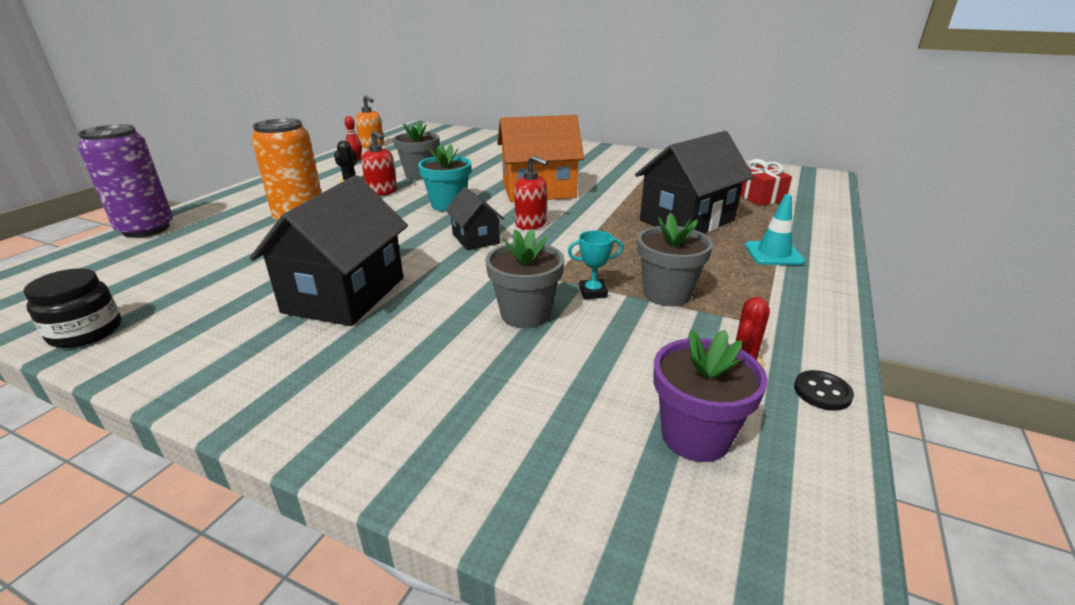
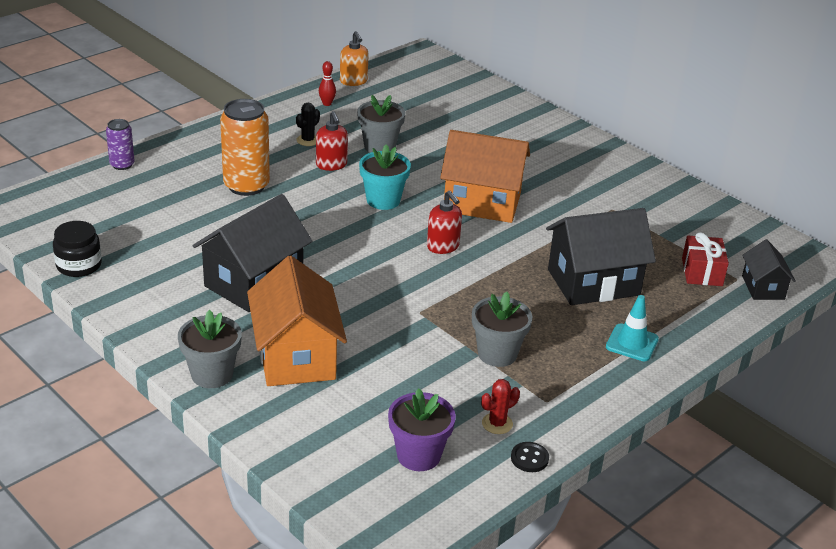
camera: 20 degrees right, 5 degrees up
purple can [78,124,173,238] -> purple can [106,119,135,170], size x0.54
black house [445,187,504,250] -> black house moved to [742,239,796,300]
grey flower pot [486,229,565,328] -> grey flower pot moved to [178,310,242,388]
turquoise trophy [568,230,623,299] -> none
none -> orange house [247,256,347,386]

